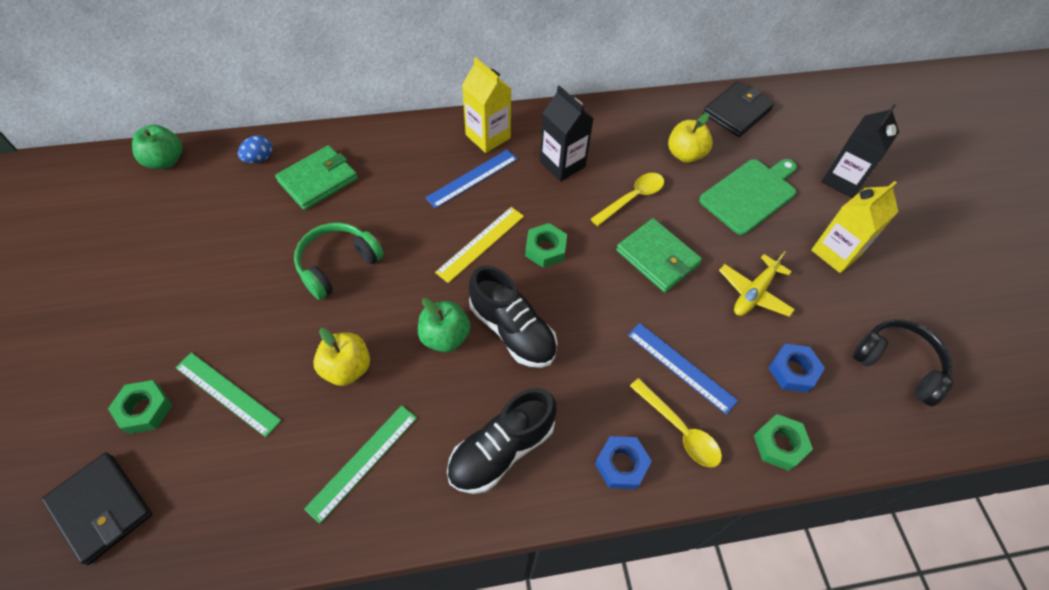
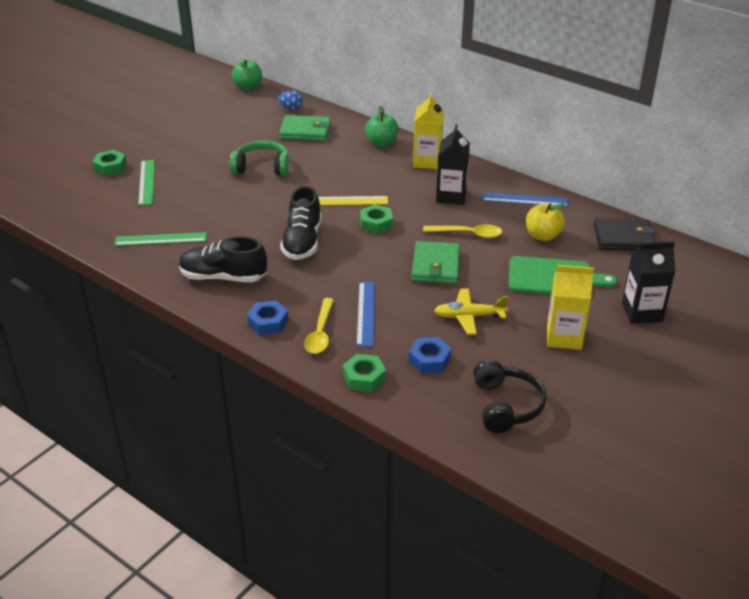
camera: 50 degrees right, 20 degrees down
black wallet [42,453,152,565] -> none
yellow apple [313,328,370,386] -> none
green apple [418,298,471,352] -> green apple moved to [365,106,399,147]
blue ruler [425,149,518,209] -> blue ruler moved to [482,193,569,207]

